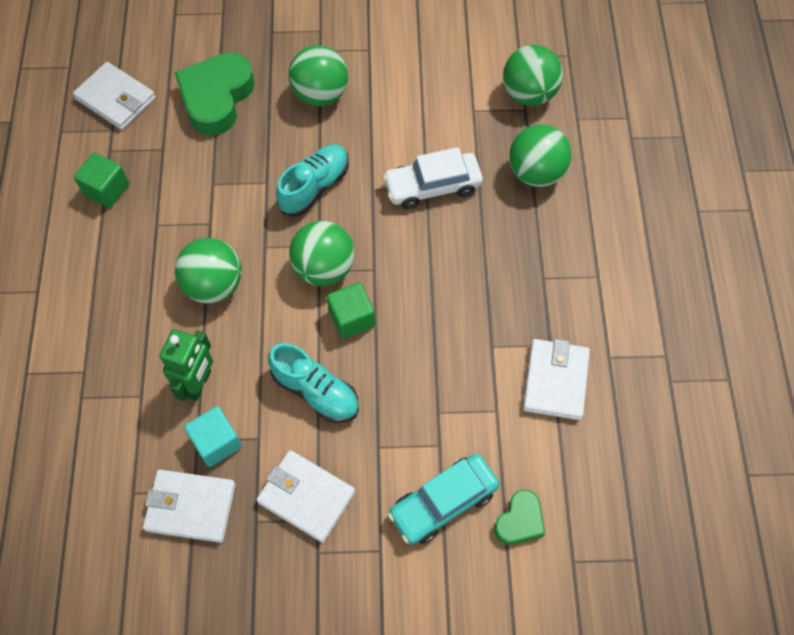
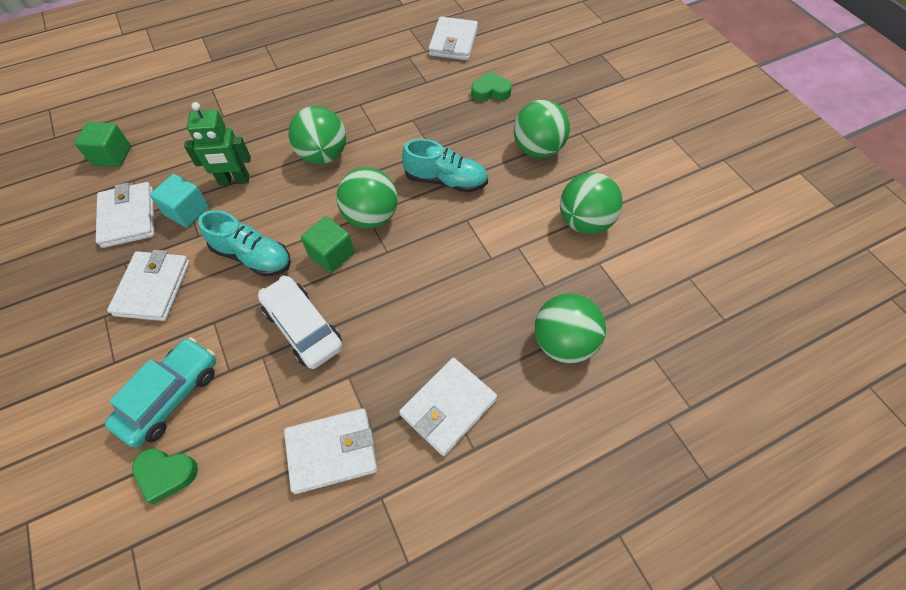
camera: 65 degrees right, 5 degrees down
green cube [74,153,129,208] -> green cube moved to [75,122,131,167]
green heart [175,53,255,136] -> green heart [471,71,512,101], size x0.53
turquoise shoe [268,343,359,423] -> turquoise shoe turned 75 degrees counterclockwise [198,210,291,276]
white car [383,147,483,209] -> white car moved to [258,275,343,369]
turquoise car [388,454,499,545] -> turquoise car turned 90 degrees clockwise [105,337,216,447]
green ball [503,45,563,106] -> green ball moved to [560,173,623,234]
none -> white wallet [399,358,497,456]

